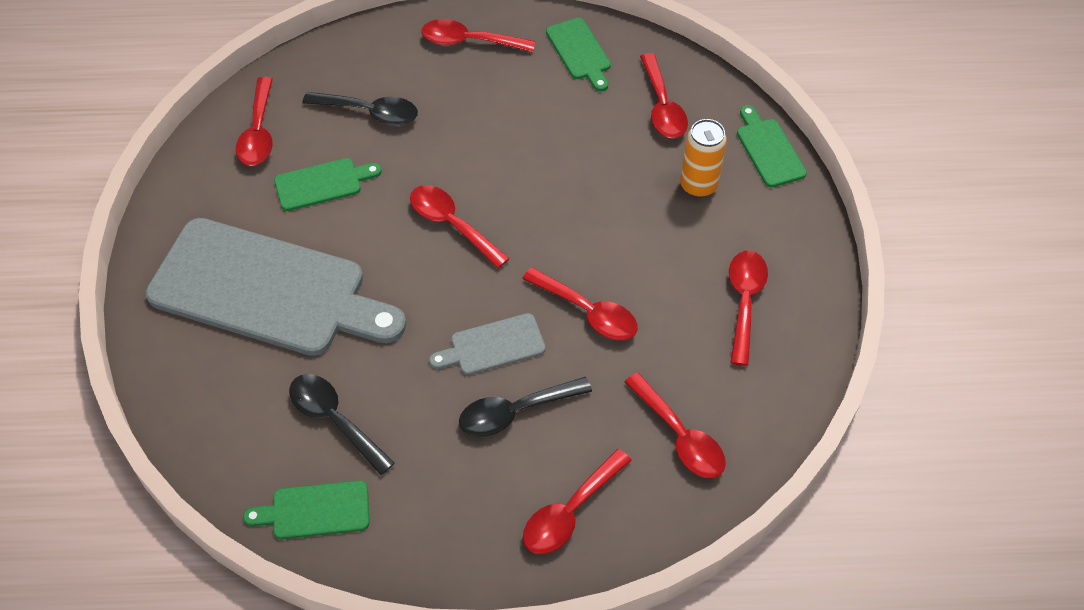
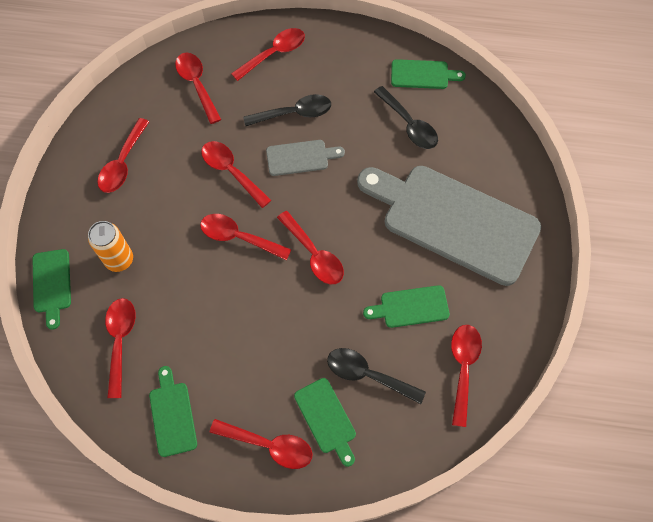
camera: 170 degrees left, 10 degrees up
none -> red spoon [200,214,292,261]
none -> green cutting board [294,378,356,467]

